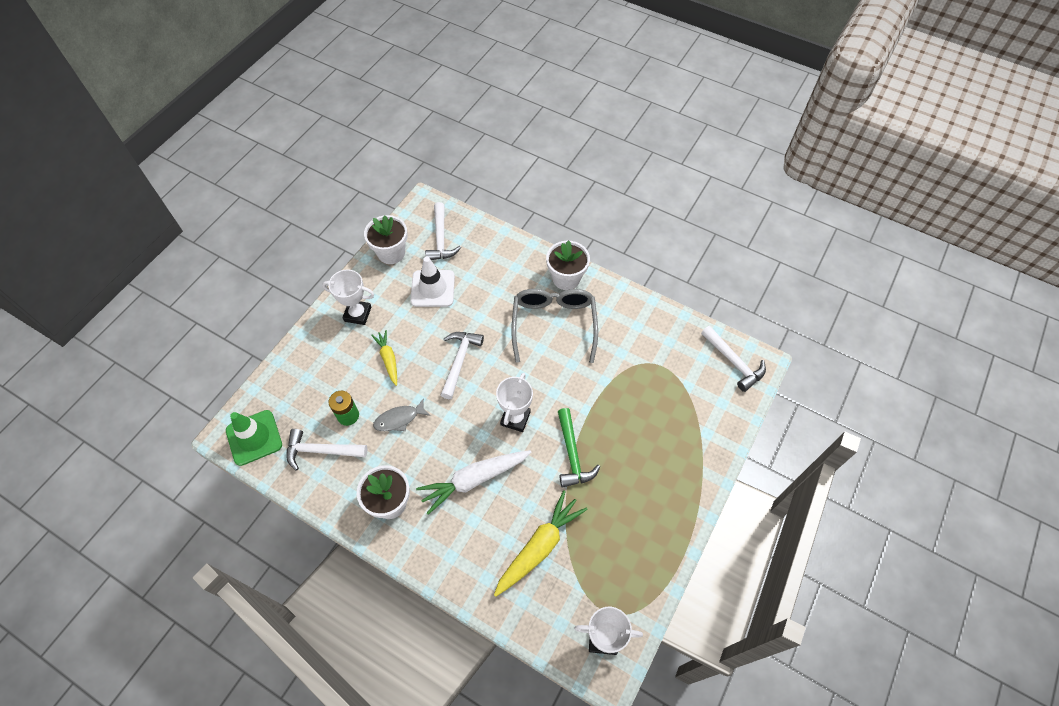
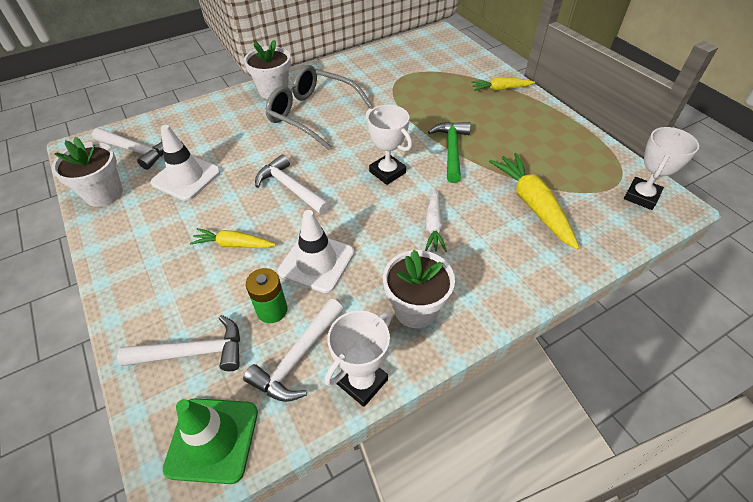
camera: 60 degrees left, 10 degrees down
white trophy [322,269,374,325] -> white trophy moved to [325,310,392,407]
grey fish [373,398,430,431] -> white traffic cone [278,210,354,293]
white carrot [416,450,532,515] -> white carrot [425,190,447,252], size x0.59
green hammer [558,408,600,488] -> green hammer turned 105 degrees counterclockwise [428,122,471,183]
white hammer [701,326,766,392] -> white hammer moved to [117,315,240,371]
none -> yellow carrot [471,77,535,91]

